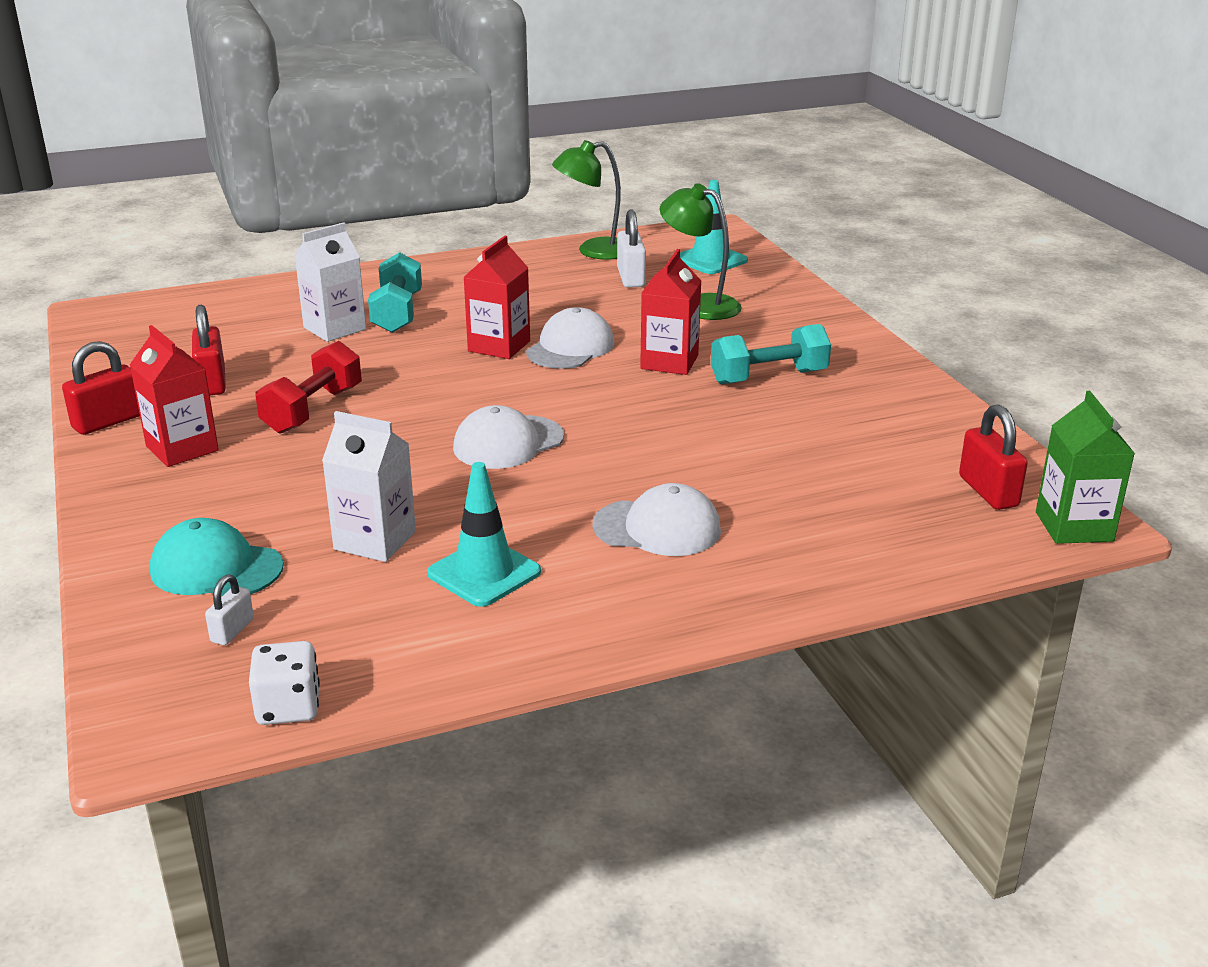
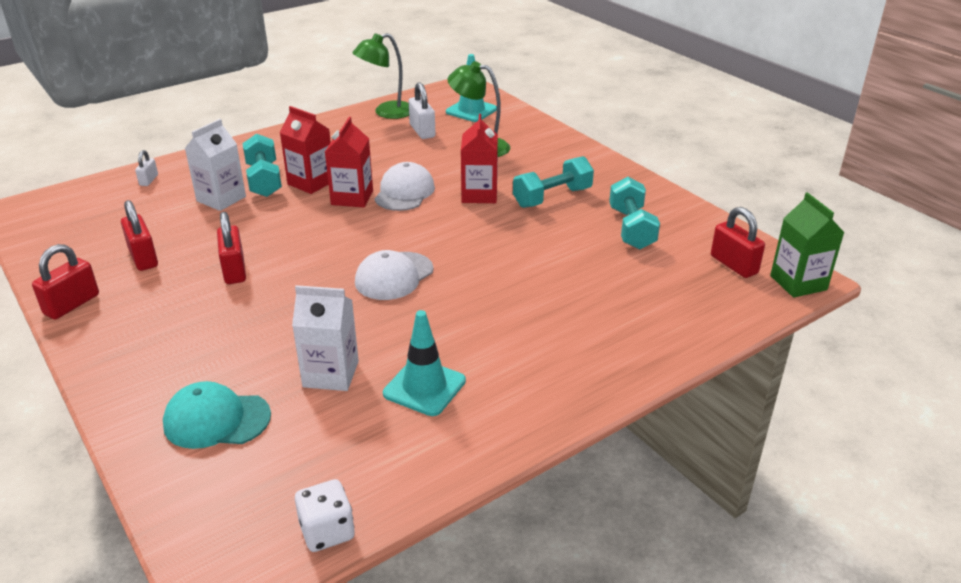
camera: 15 degrees left, 5 degrees up
red carton [130,325,219,467] -> red carton moved to [280,106,331,194]
white padlock [205,575,254,645] -> white padlock moved to [135,150,158,186]
red dumbbell [256,341,362,434] -> red padlock [217,212,246,284]
white cap [593,483,721,556] -> none
none -> turquoise dumbbell [609,177,660,250]

